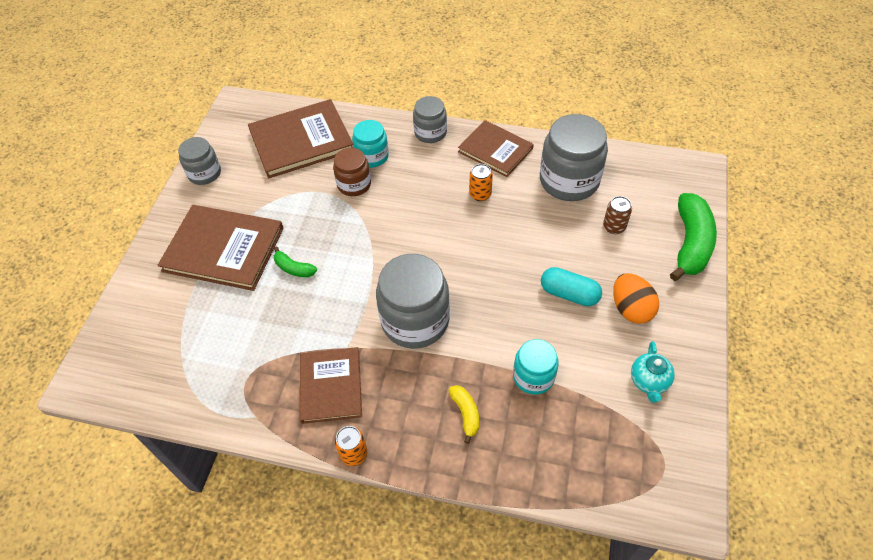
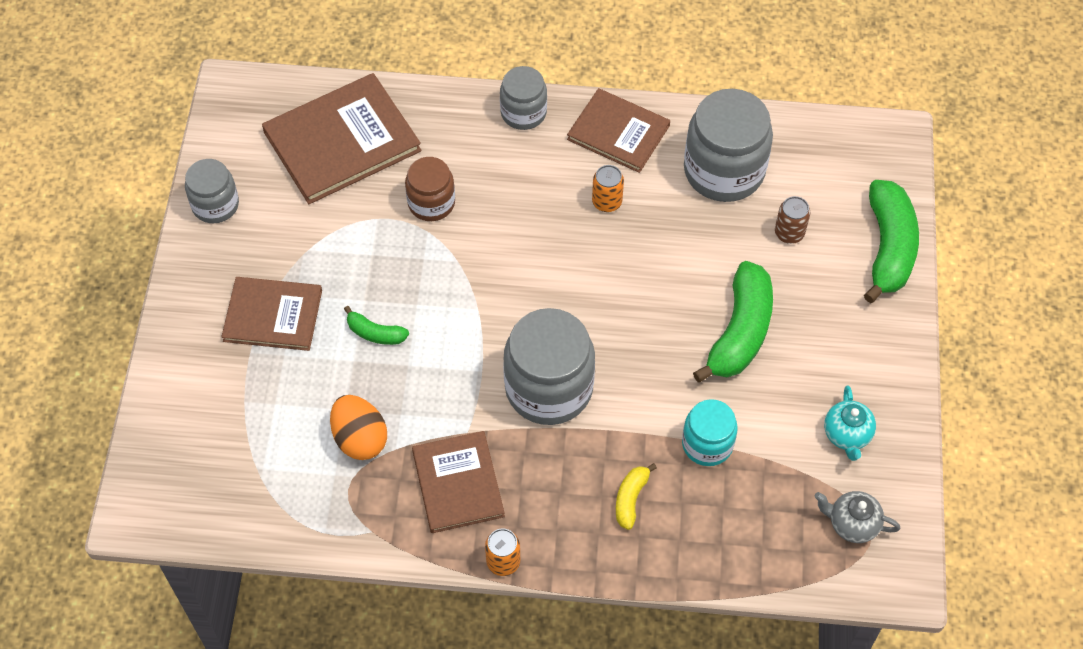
camera: 10 degrees left, 5 degrees up
brown book [157,205,284,291] -> brown book [221,277,322,351], size x0.65
turquoise jar [352,120,389,168] -> none
yellow banana [449,385,479,444] -> yellow banana turned 135 degrees counterclockwise [616,463,657,530]
turquoise capsule [541,267,602,306] -> green banana [693,261,773,383]
orange egg [613,273,659,324] -> orange egg moved to [330,395,387,460]
none -> grey teapot [815,491,900,543]

